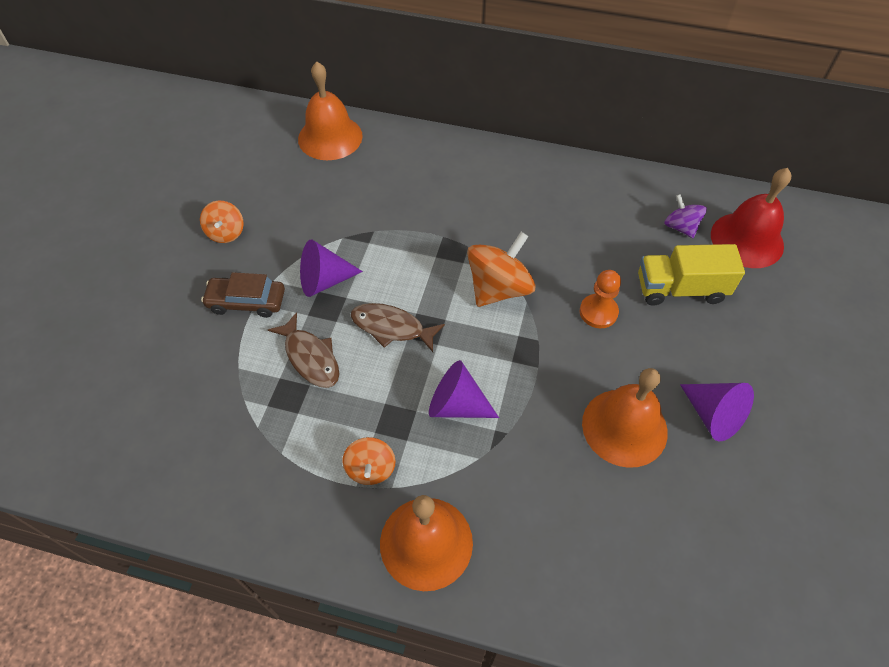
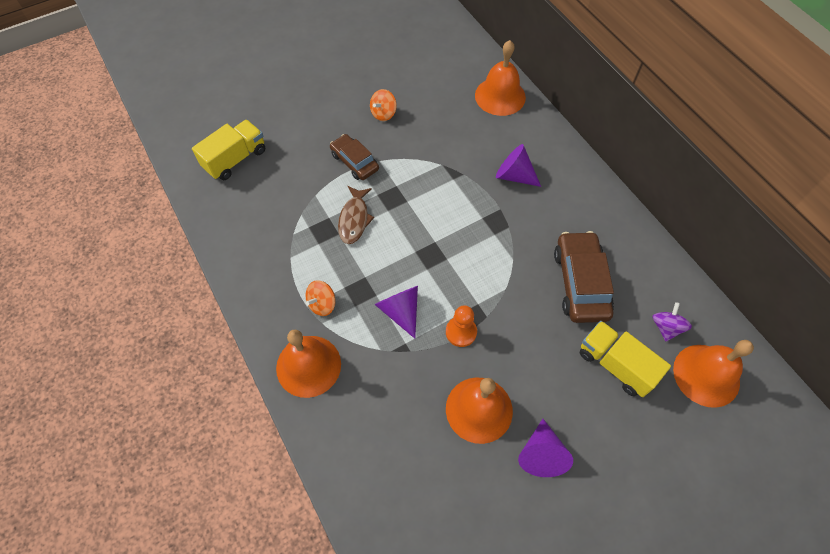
camera: 45 degrees right, 5 degrees up
purple cone [300,239,363,297] -> purple cone moved to [496,144,541,187]
brown fish [351,303,445,352] -> none
orange spinning top [467,232,536,307] -> none
orange pawn [580,270,621,328] -> orange pawn moved to [446,305,477,347]
red bell [711,168,791,268] -> orange bell [673,340,754,408]
none -> yellow truck [192,120,265,180]
none -> brown car [554,231,614,323]

